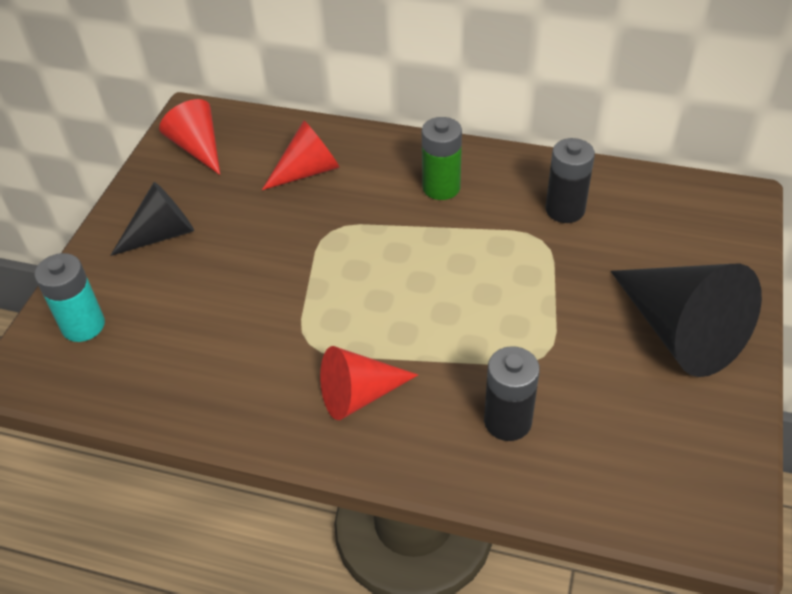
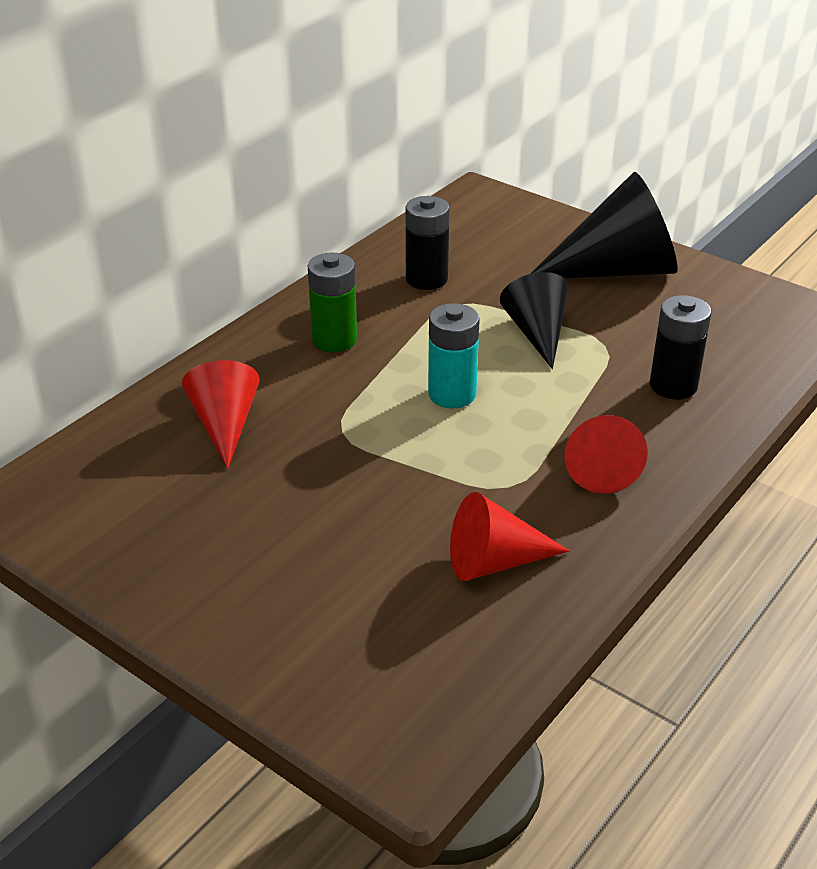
camera: 70 degrees left, 10 degrees down
turquoise battery [34,253,105,342] -> turquoise battery moved to [428,303,480,408]
black cone [110,182,194,256] -> black cone moved to [500,272,569,369]
red cone [159,99,220,175] -> red cone moved to [450,492,570,581]

